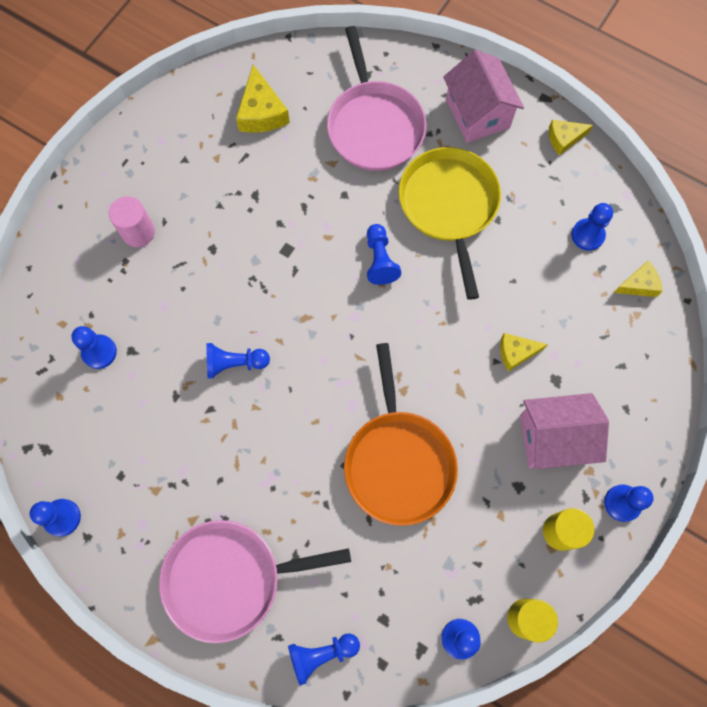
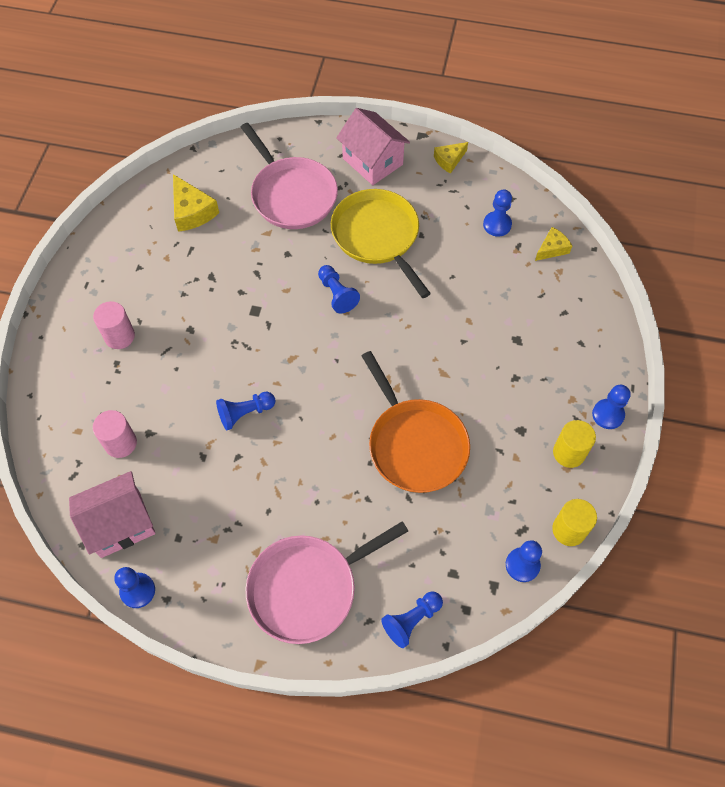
camera: 20 degrees left, 10 degrees down
blue pawn [71,326,117,369] -> pink cylinder [93,410,137,458]
yellow cheese [500,333,548,371] -> none
pink house [520,393,609,469] -> pink house moved to [69,471,156,558]

